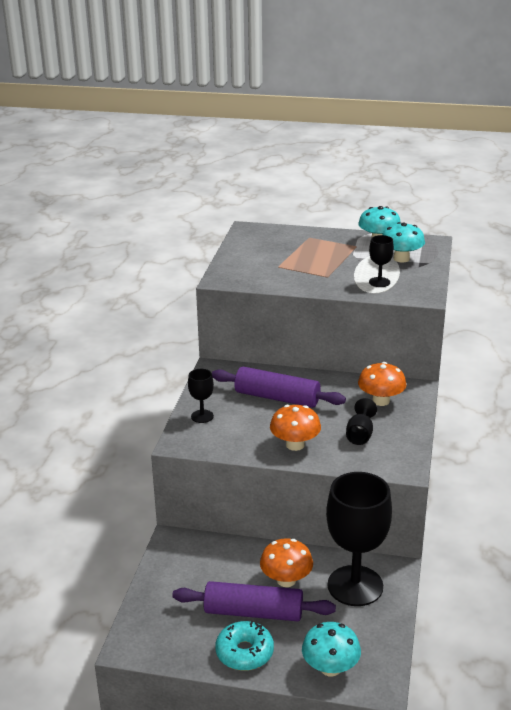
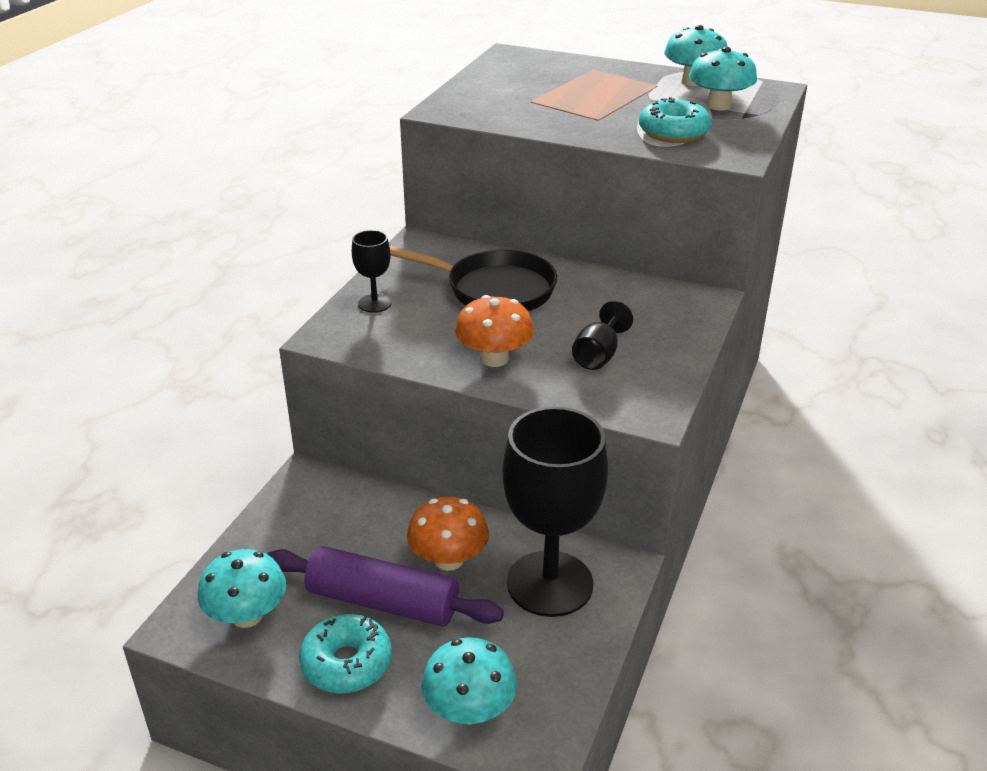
camera: 10 degrees right, 5 degrees up
purple rolling pin [212,367,346,408] -> black pan [389,245,557,311]
orange mushroom [358,362,406,406] -> none
black goblet [369,235,394,287] -> turquoise donut [639,97,712,143]
none -> turquoise mushroom [198,549,286,628]

